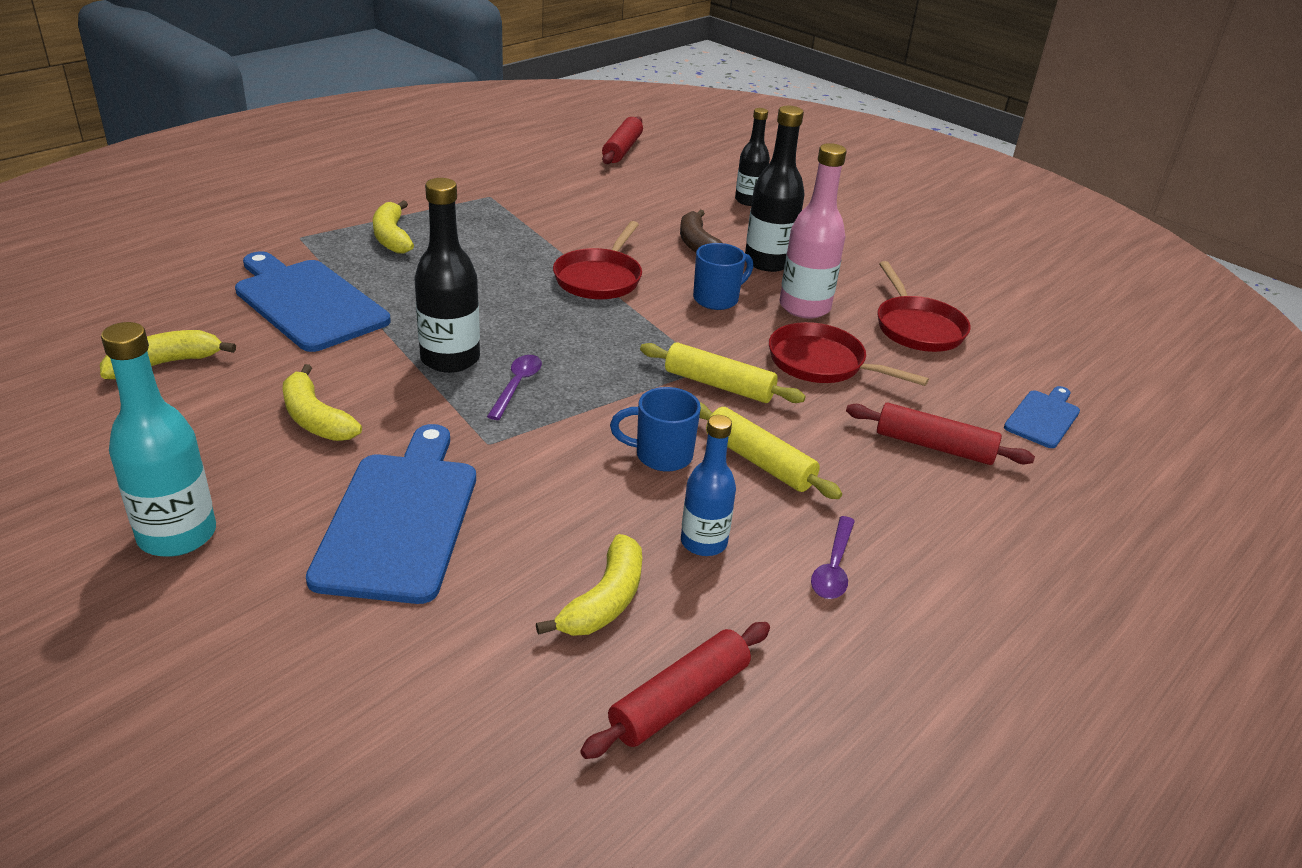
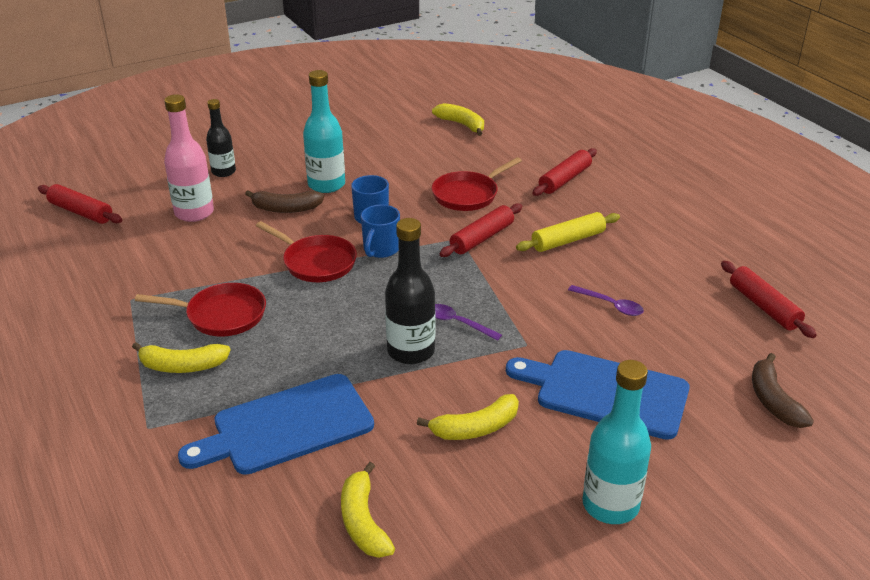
camera: 70 degrees left, 0 degrees up
yellow banana [536,534,642,636] -> yellow banana moved to [432,103,484,136]
blue mug [610,387,701,472] -> blue mug moved to [361,205,400,258]
yellow rolling pin [640,342,806,403] -> red rolling pin [439,203,522,257]
blue bottle [681,415,736,556] -> none
black bottle [745,106,805,272] -> turquoise bottle [303,70,345,193]
pink bottle [780,143,847,319] -> pink bottle moved to [164,94,214,222]
purple spoon [811,516,855,599] -> purple spoon moved to [568,285,644,316]
red pan [877,261,971,352] -> red pan moved to [135,283,266,336]
blue cutting board [1004,386,1080,448] -> none
none -> brown banana [752,353,814,428]

